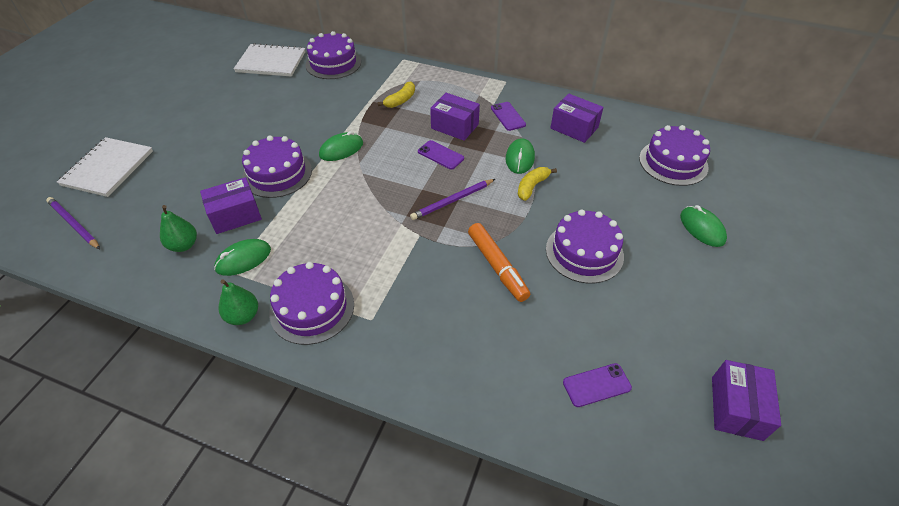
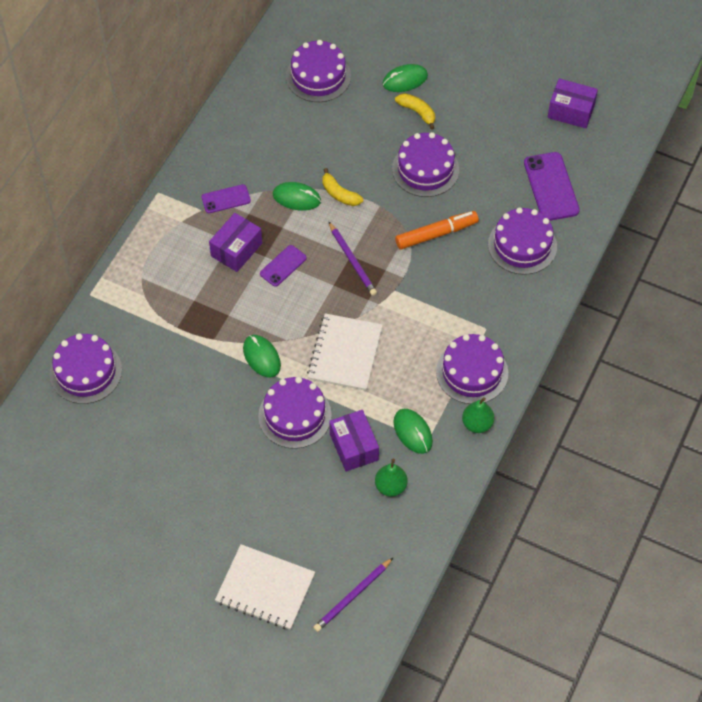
camera: 85 degrees left, 10 degrees up
white notebook [234,43,305,77] -> white notebook moved to [307,313,383,391]
yellow banana [377,81,415,108] -> yellow banana moved to [395,93,435,130]
purple box [551,94,604,143] -> none
purple phone [563,363,632,407] -> purple phone [524,152,580,221], size x1.68
none -> purple cake [488,207,557,275]

